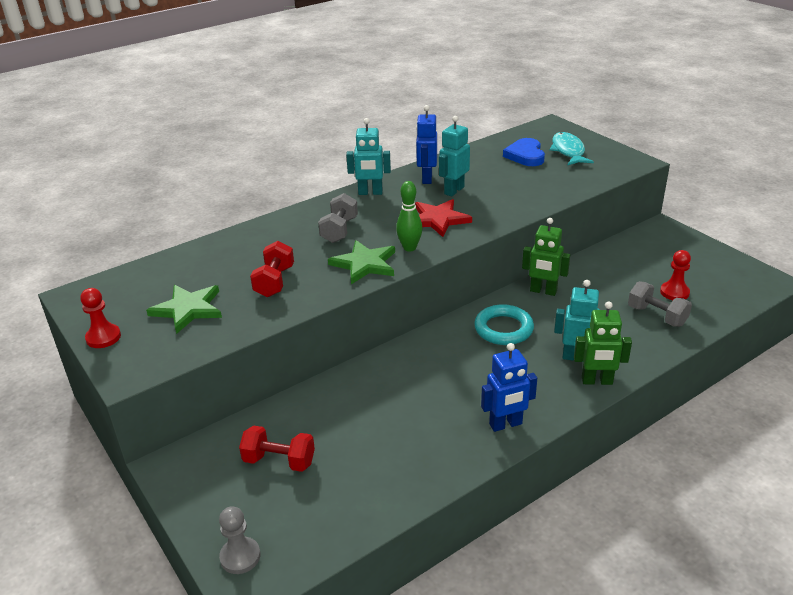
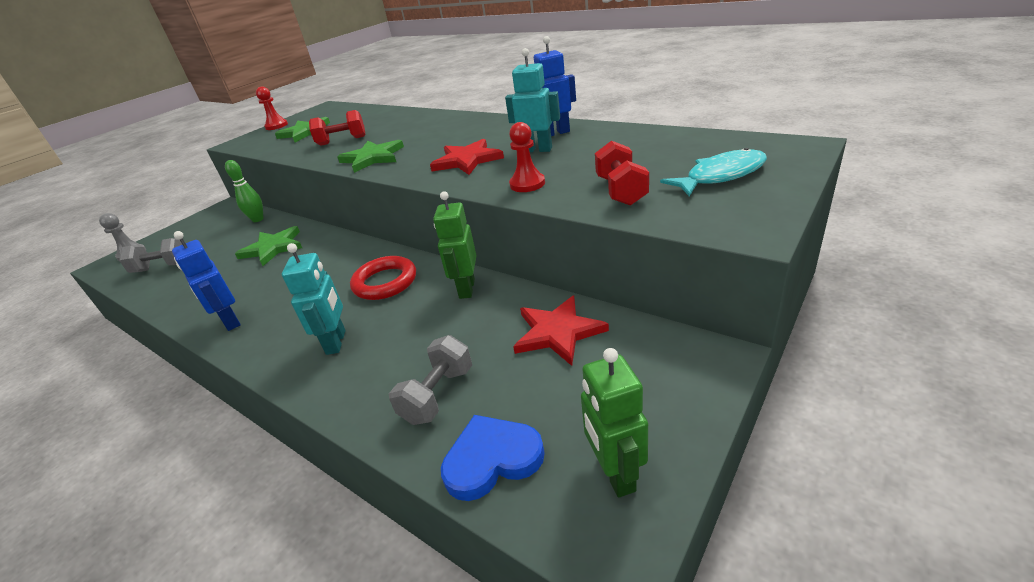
camera: 75 degrees right, 0 degrees up
red dumbbell [239,425,315,472] -> red dumbbell moved to [595,141,649,206]
grey dumbbell [318,193,358,243] -> grey dumbbell moved to [119,238,182,273]
turquoise robot [346,118,391,195] -> none
green bowling pin [396,181,422,252] -> green bowling pin moved to [225,160,264,222]
turquoise ring [474,304,534,345] -> red ring [350,256,416,300]
blue heart [503,138,545,166] -> blue heart moved to [441,415,545,501]
green robot [574,301,632,385] -> green robot moved to [581,348,648,498]
red pawn [660,250,691,300] -> red pawn moved to [509,122,545,192]
none -> green star [235,226,302,266]
none -> red star [513,296,609,366]

